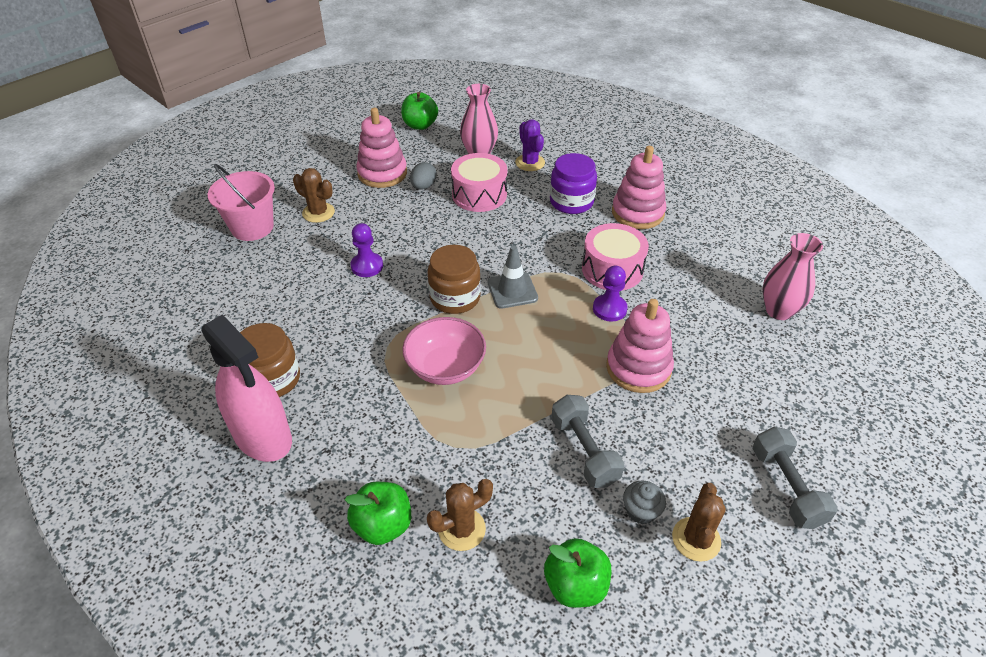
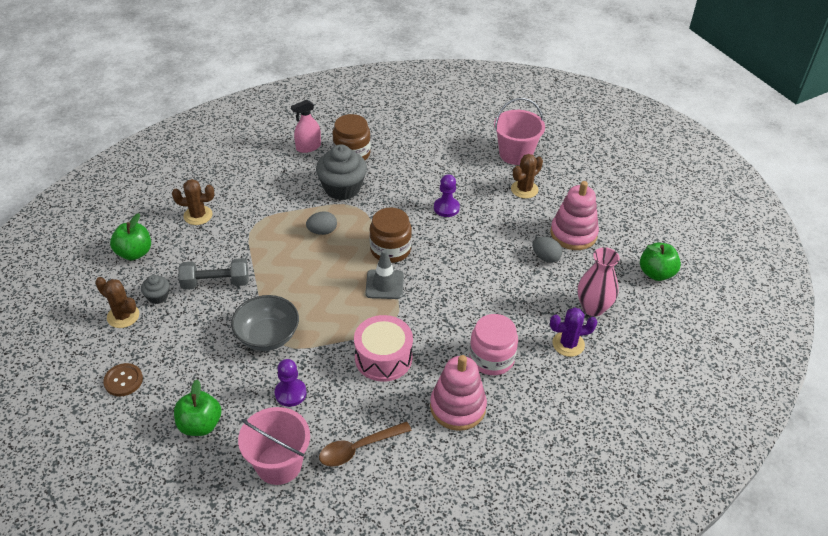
camera: 105 degrees right, 0 degrees up
pink spray bottle [201,314,292,462] -> pink spray bottle [291,100,321,153], size x0.56
green apple [345,482,411,545] -> green apple moved to [174,380,221,436]
pink bowl [402,317,486,385] -> grey egg [306,211,337,235]
brown cactus [427,479,493,551] -> brown cactus turned 75 degrees counterclockwise [172,179,215,225]
pink drum [451,153,507,212] -> none
purple jar [550,153,597,214] -> pink jar [469,314,518,375]
purple pawn [593,266,627,322] -> purple pawn moved to [275,359,306,407]
pink stacking toy [606,299,674,393] -> grey bowl [231,295,299,351]
grey dumbbell [753,427,838,529] -> brown button [103,363,143,396]
pink vase [763,233,823,320] -> pink bucket [238,407,310,485]
none -> grey cupcake [316,144,367,200]
none -> brown spoon [319,421,412,467]

